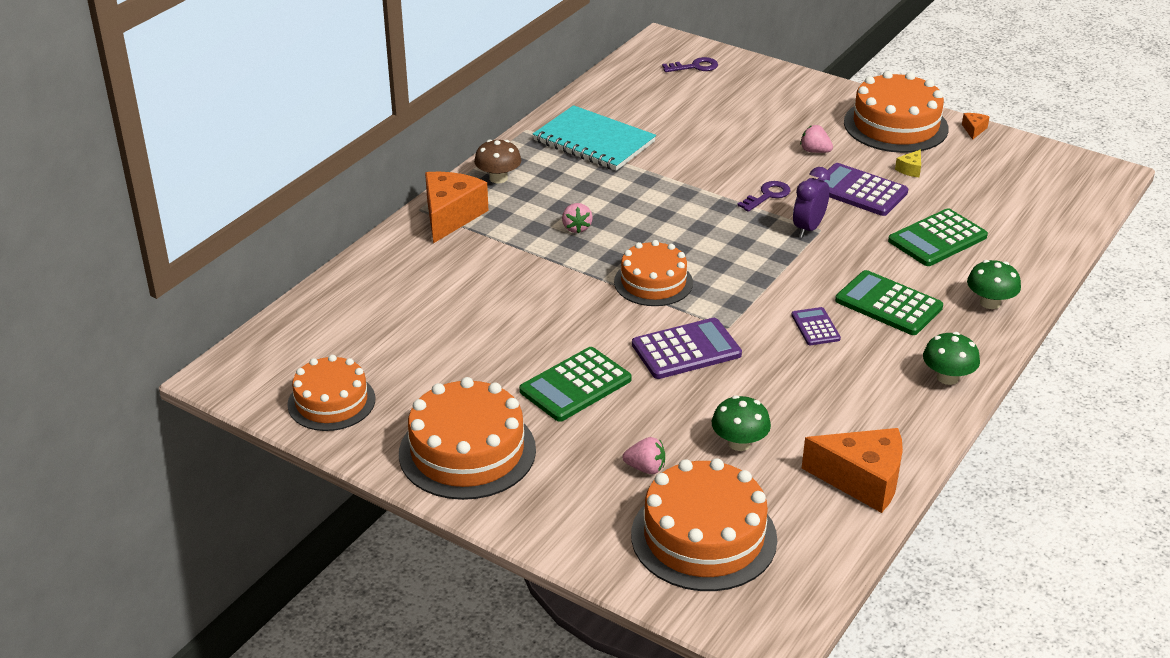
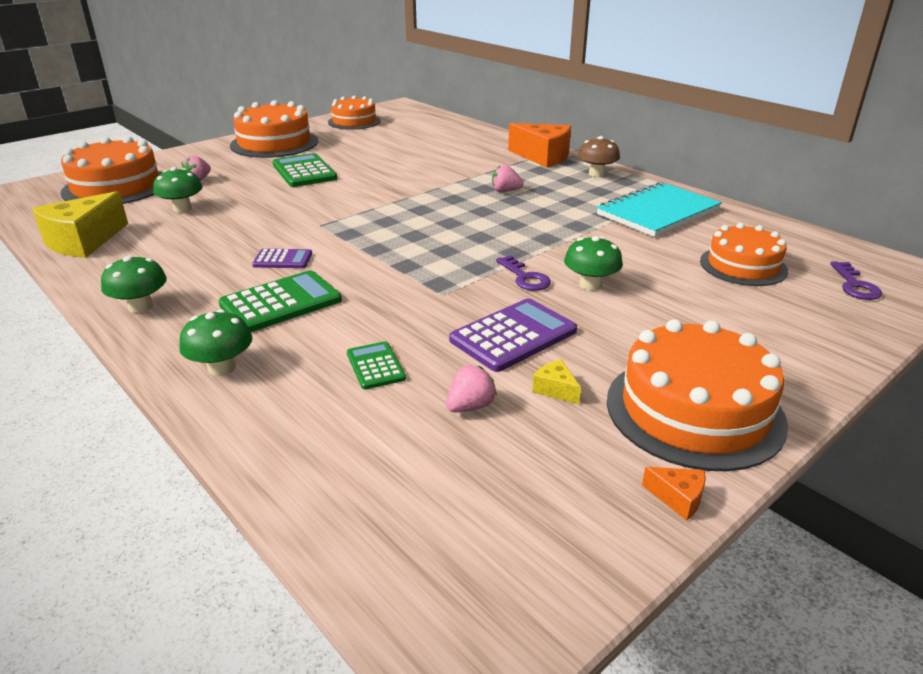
camera: 105 degrees right, 5 degrees down
orange cake [614,240,693,306] -> orange cake moved to [700,223,788,286]
purple calculator [632,318,742,379] -> none
purple clock [793,167,830,238] -> none
pink strawberry [800,125,833,153] -> pink strawberry moved to [446,365,497,412]
orange cheese [802,428,903,513] -> yellow cheese [32,191,128,258]
green calculator [888,208,988,266] -> green calculator [347,341,406,389], size x0.56
none -> green mushroom [564,236,623,291]

